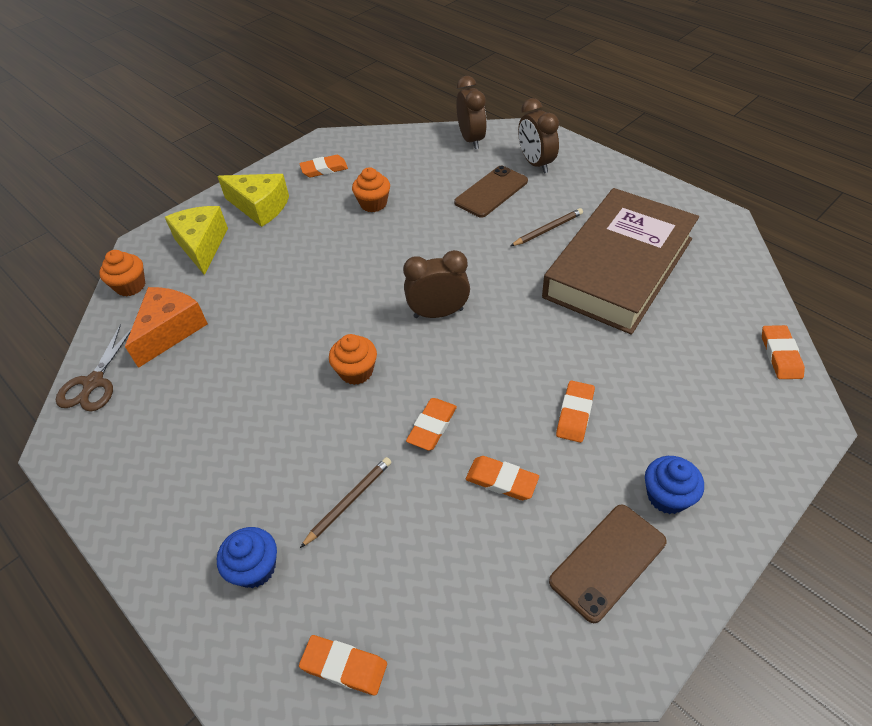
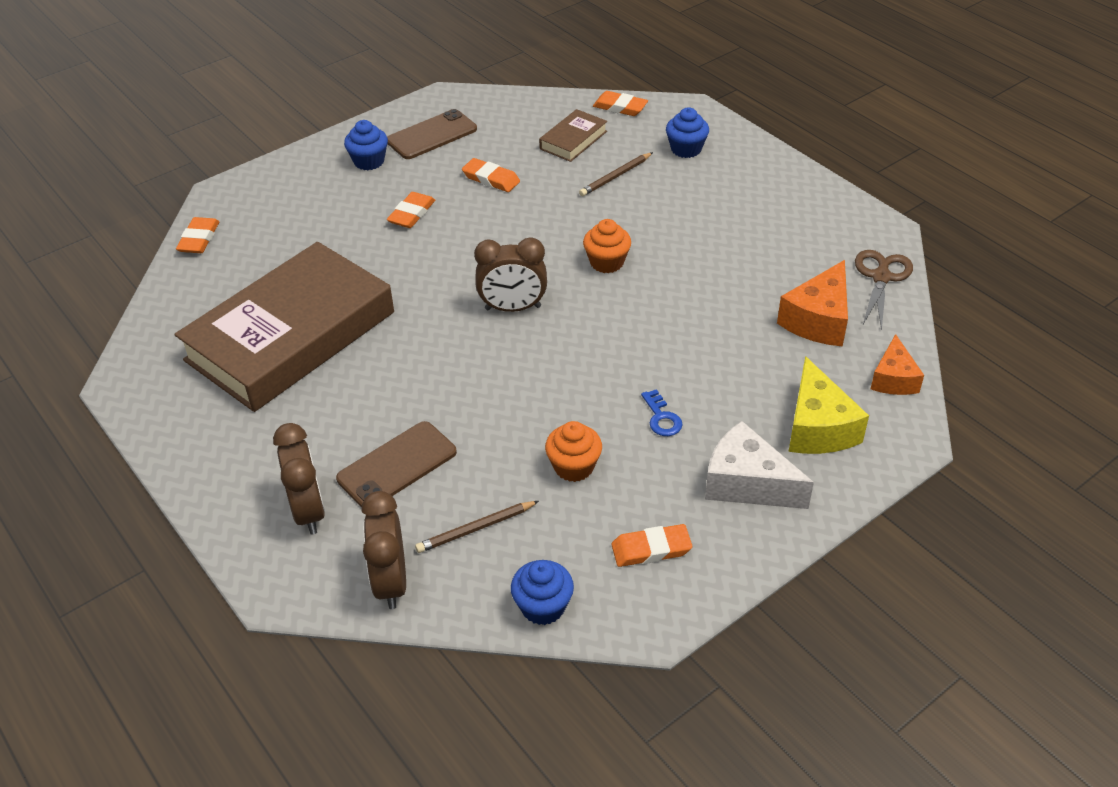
camera: 175 degrees left, 5 degrees down
orange cupcake [99,250,145,297] -> orange cheese [871,334,924,395]
yellow cheese [217,174,289,227] -> white cheese [705,421,814,509]
orange eraser [406,398,457,450] -> none
brown pencil [511,208,583,246] -> brown pencil moved to [415,501,539,553]
none -> blue cupcake [511,560,574,625]
none -> brown book [539,109,607,162]
none -> blue key [641,389,683,436]

